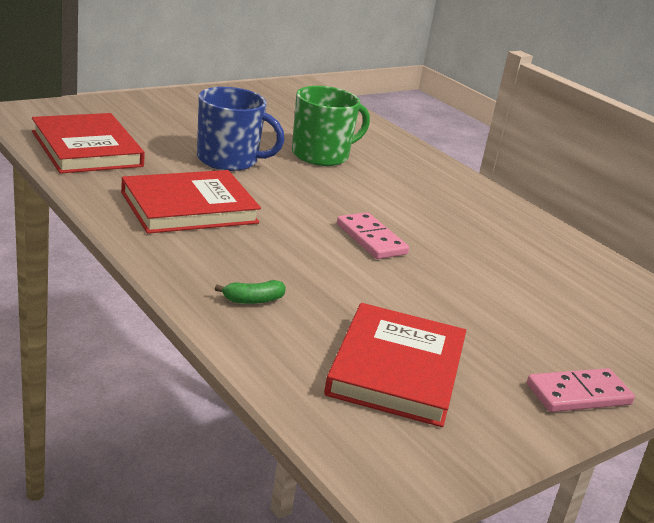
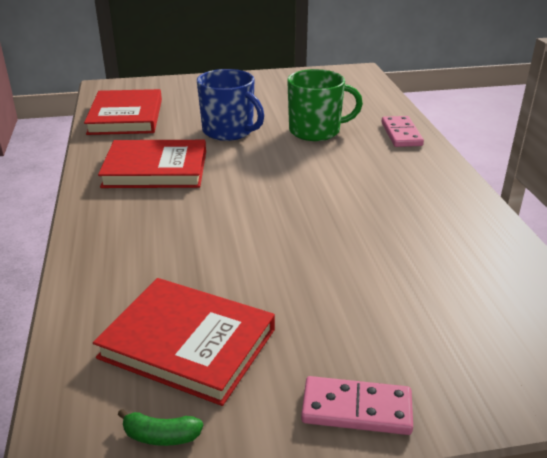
camera: 30 degrees right, 5 degrees up
green banana [215,280,286,304] -> green banana moved to [118,409,203,446]
red book [324,303,466,427] -> red book turned 75 degrees clockwise [93,278,275,406]
pink domino [337,212,409,259] -> pink domino moved to [381,116,424,147]

